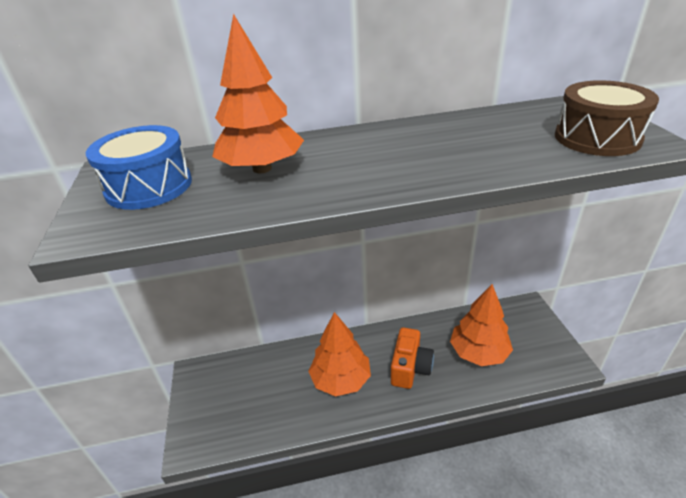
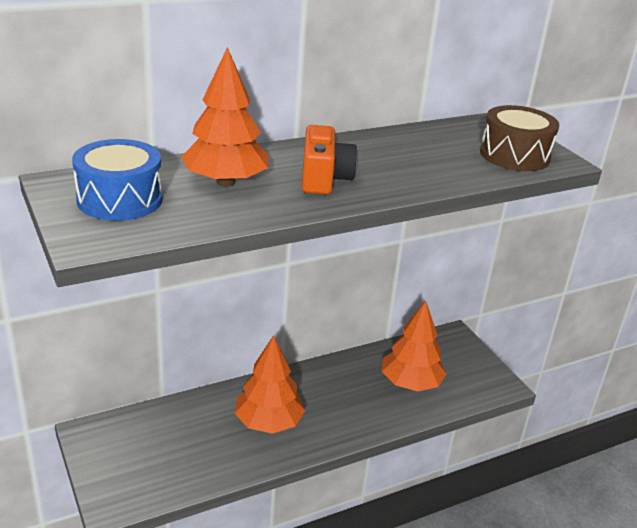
camera: 20 degrees left, 5 degrees down
orange camera [391,327,434,389] -> orange camera moved to [302,125,357,195]

